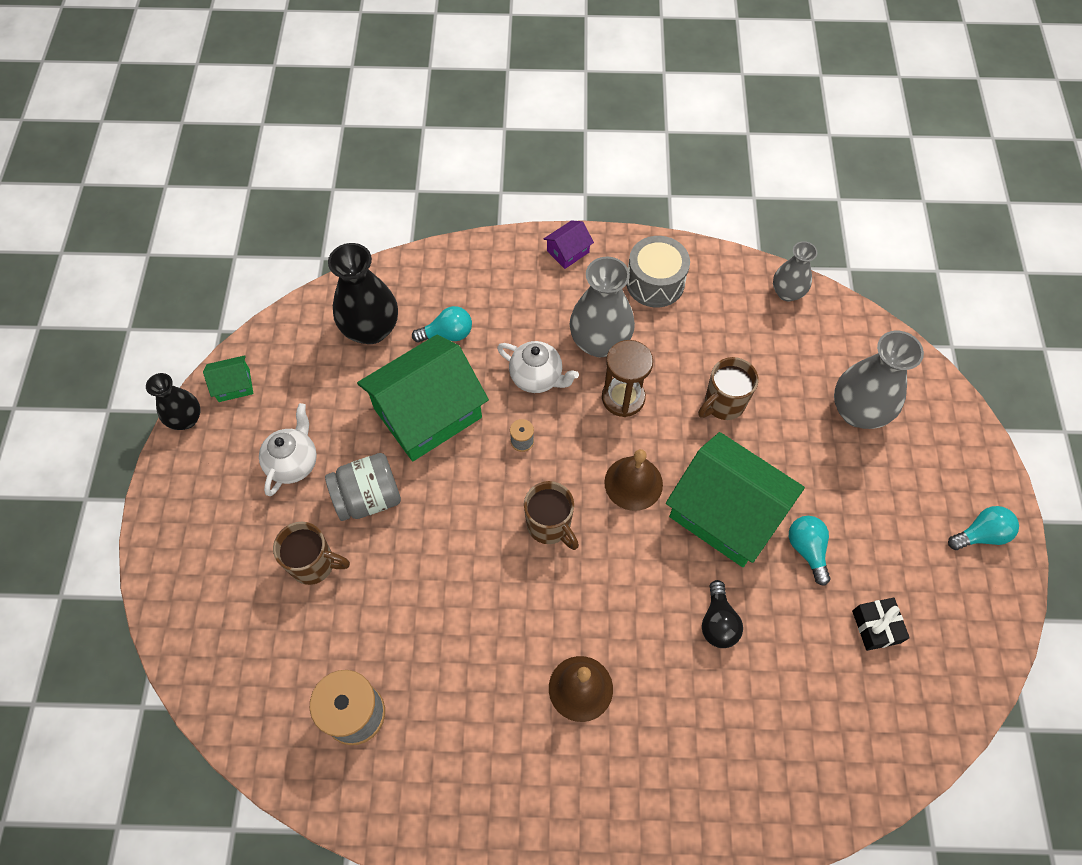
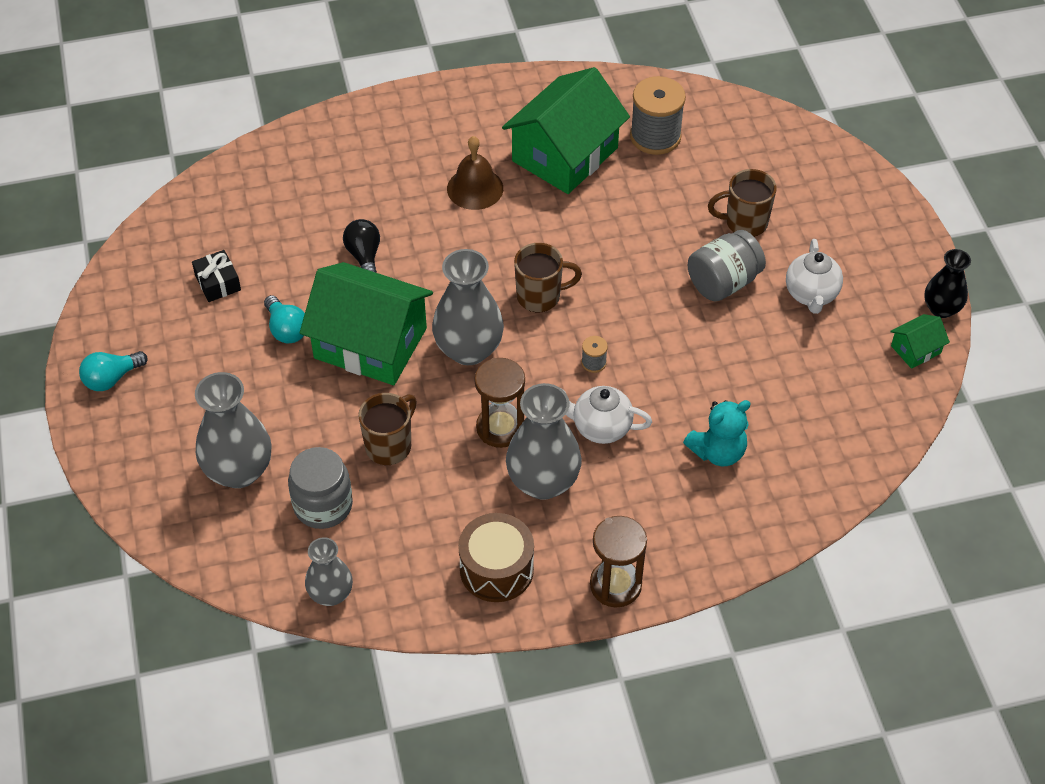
camera: 165 degrees right, 10 degrees down
black vase [328,243,398,344] -> none
green house [357,335,489,461] -> green house moved to [502,67,630,194]
turquoise light bulb [412,306,472,343] -> turquoise teddy bear [683,400,751,466]
brown mug [524,481,579,550] -> brown mug turned 135 degrees clockwise [514,243,582,312]
purple house [544,220,594,269] -> brown hourglass [590,516,647,607]
brown bell [604,449,663,511] -> grey vase [432,249,504,365]
grey drum [626,236,690,307] -> brown drum [458,513,534,602]
none -> grey jar [288,447,353,529]

